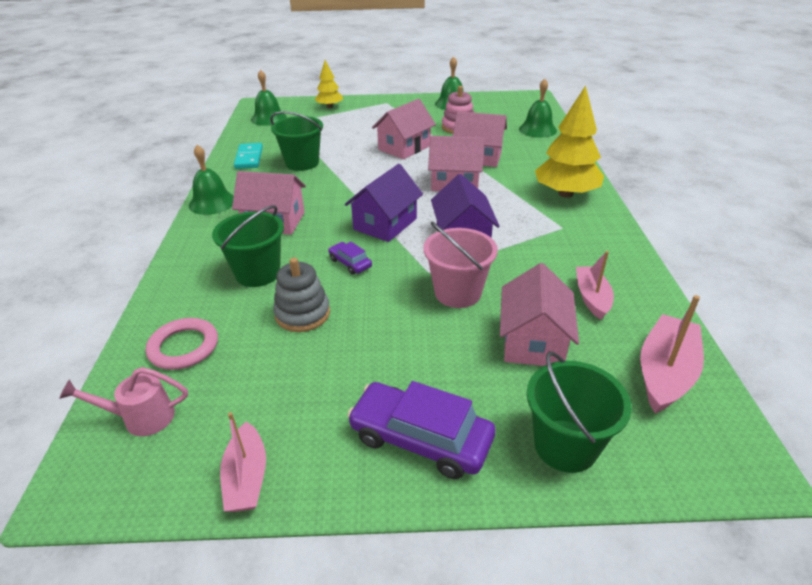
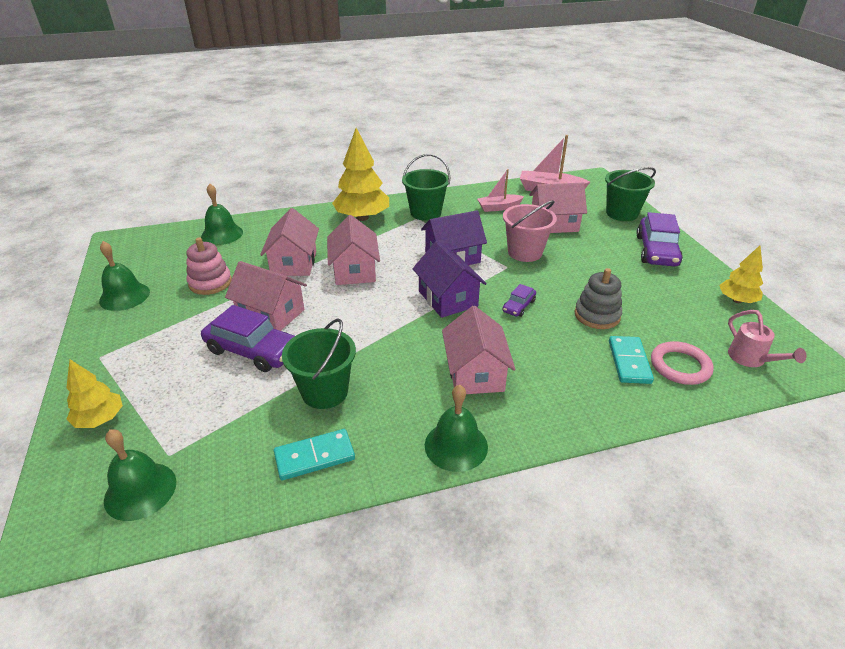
camera: 105 degrees left, 0 degrees up
green bucket [212,205,284,287] -> green bucket moved to [402,154,450,221]
pink boat [220,412,266,512] -> yellow tree [719,246,763,303]
purple house [345,164,423,242] -> purple house turned 45 degrees clockwise [413,241,487,318]
none -> purple car [201,305,295,372]
none -> turquoise domino [609,336,654,384]

